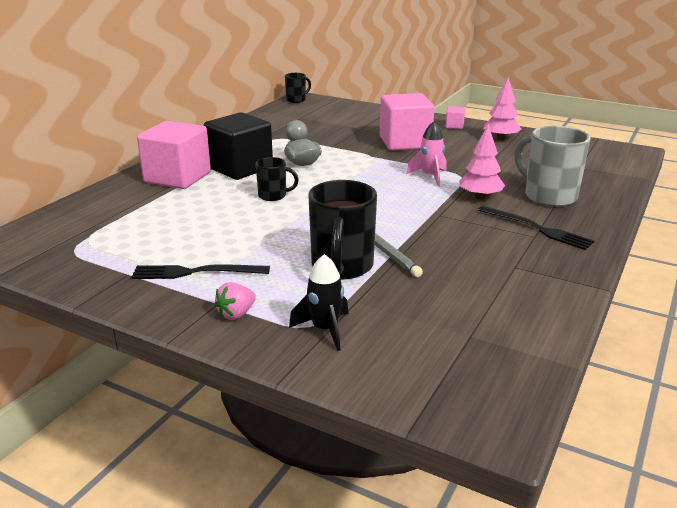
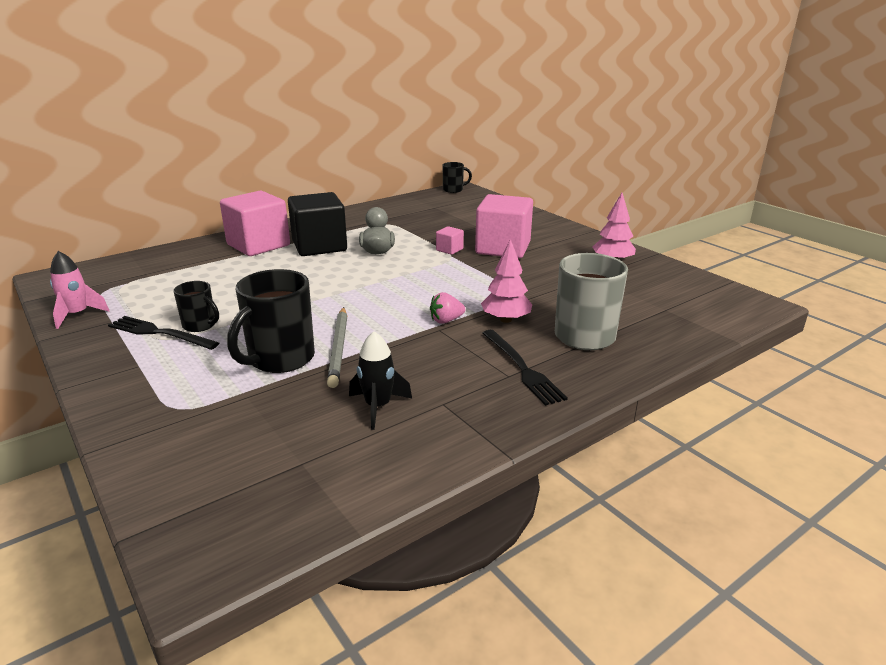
camera: 25 degrees right, 0 degrees up
pink strawberry [214,282,256,320] -> pink strawberry moved to [430,292,465,324]
black mug [256,157,299,201] -> black mug moved to [173,281,219,332]
black rocket [289,254,349,351] -> black rocket moved to [349,331,412,430]
pink rocket [406,121,447,186] -> pink rocket moved to [50,251,110,329]
pink cube [445,106,465,129] -> pink cube moved to [436,226,464,255]

